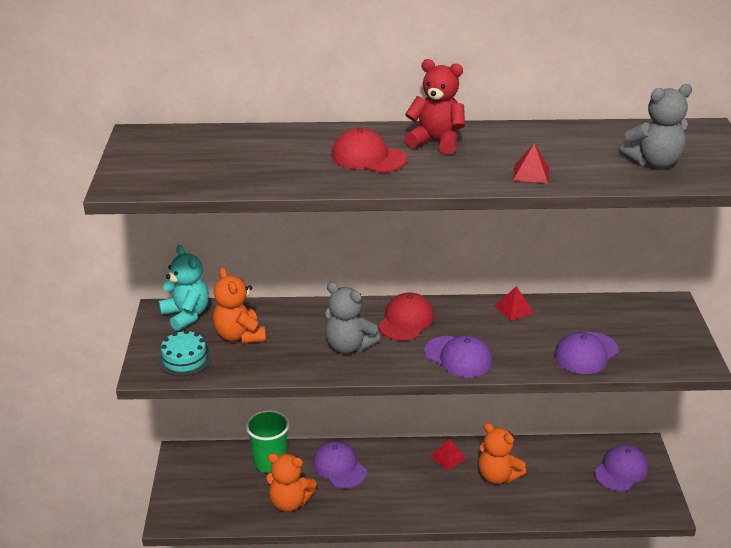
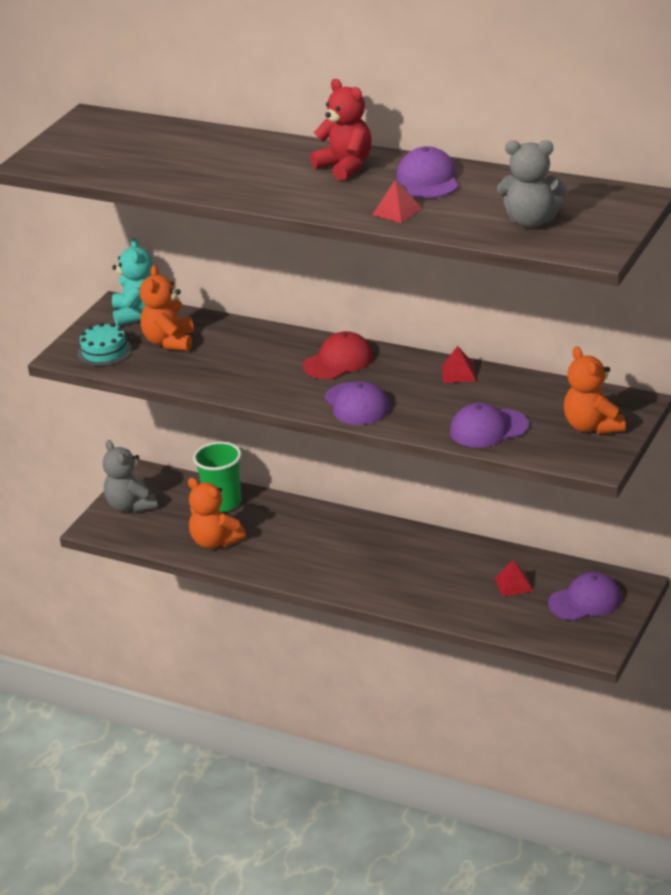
camera: 30 degrees right, 0 degrees up
purple cap [313,441,367,489] -> purple cap moved to [397,146,459,198]
grey teddy bear [325,282,380,354] -> grey teddy bear moved to [103,440,157,513]
red cap [331,128,407,173] -> none
red pyramid [430,438,466,471] -> red pyramid moved to [495,560,533,597]
orange teddy bear [478,423,526,484] -> orange teddy bear moved to [564,346,626,435]

